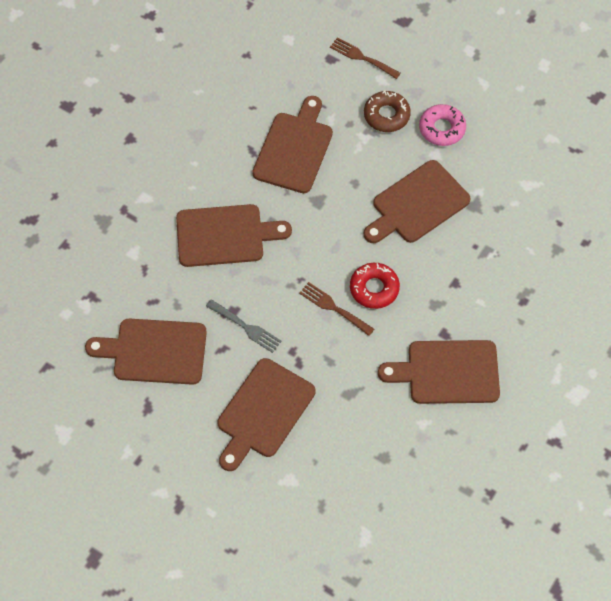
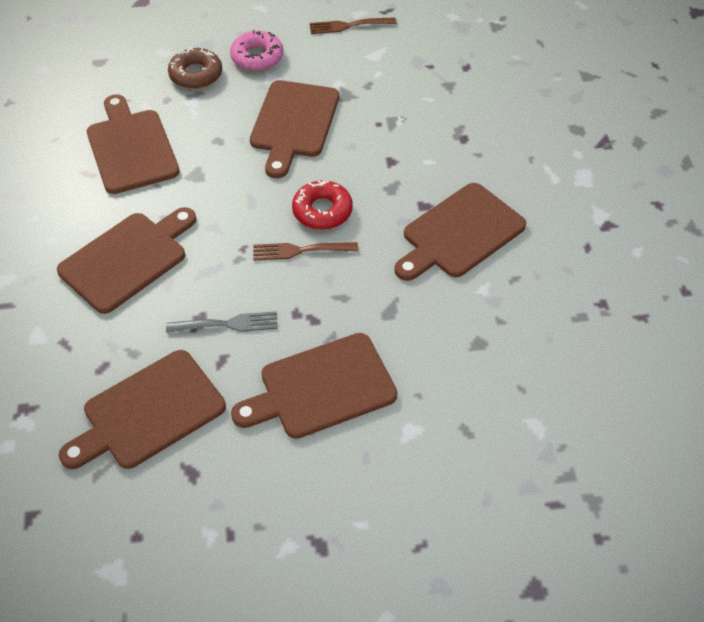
camera: 40 degrees left, 10 degrees down
brown cutting board [217,358,315,471] -> brown cutting board turned 75 degrees clockwise [231,333,398,439]
brown fork [330,37,401,79] -> brown fork moved to [309,17,397,34]

